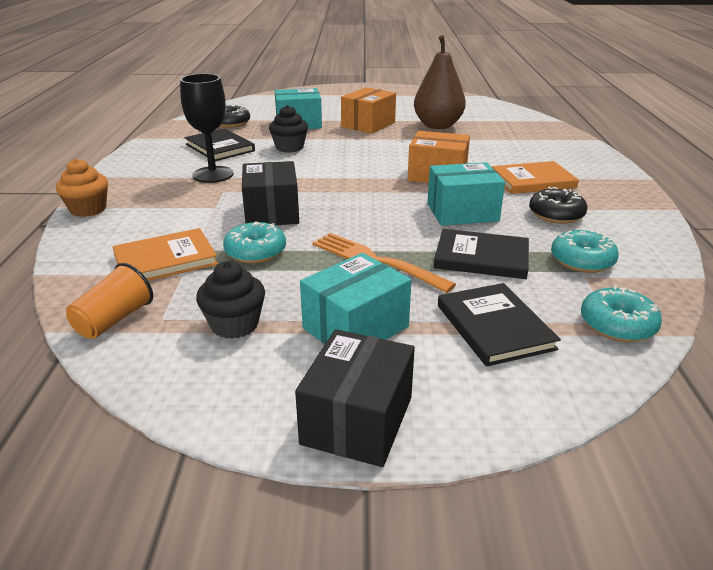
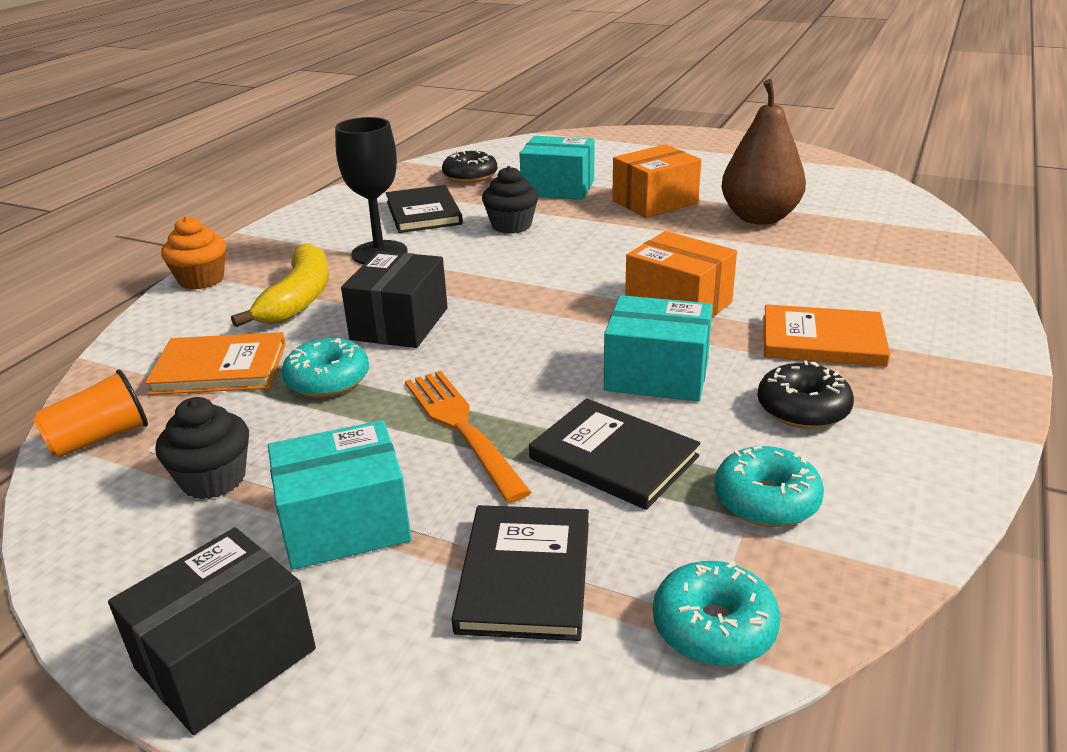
camera: 25 degrees right, 0 degrees up
none -> yellow banana [231,243,329,327]

